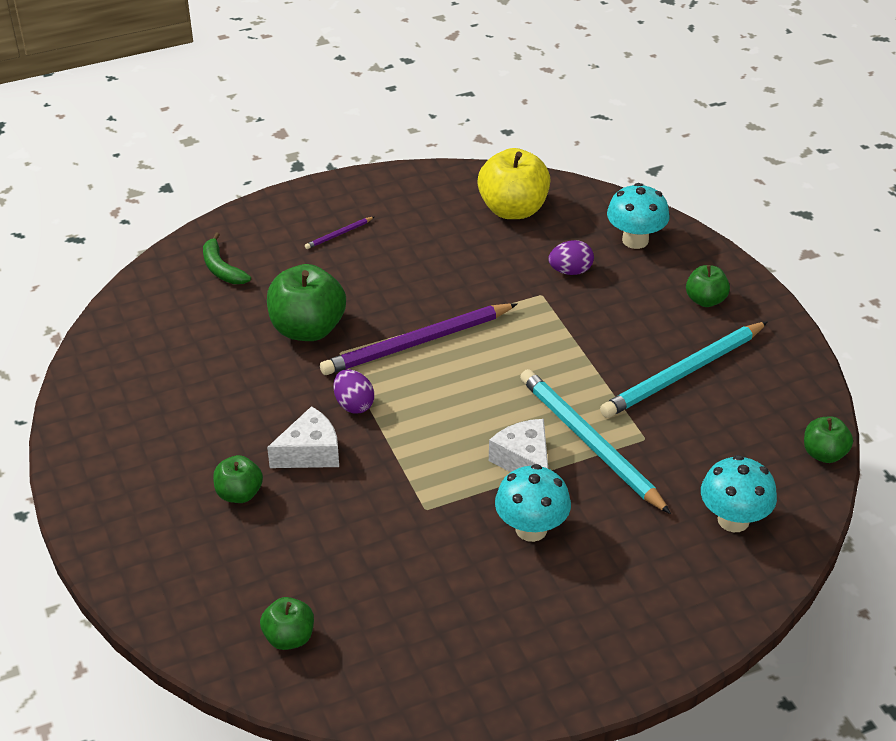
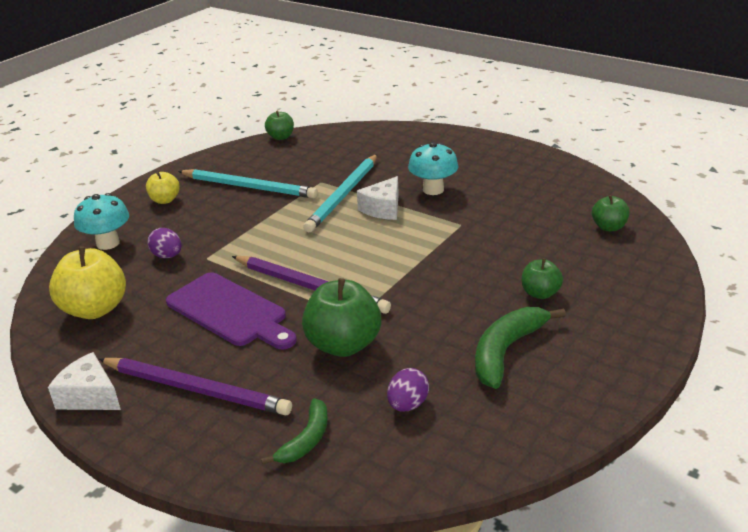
camera: 120 degrees left, 10 degrees down
white cheese [267,406,339,468] -> white cheese moved to [48,352,121,410]
purple pencil [305,217,374,249] -> purple pencil [99,358,292,415], size x2.44
purple egg [333,369,374,414] -> purple egg moved to [387,368,429,412]
green apple [686,265,730,307] -> yellow apple [146,172,180,204]
turquoise mushroom [701,455,777,532] -> none
none -> purple cutting board [166,273,297,349]
none -> green banana [475,307,566,389]

